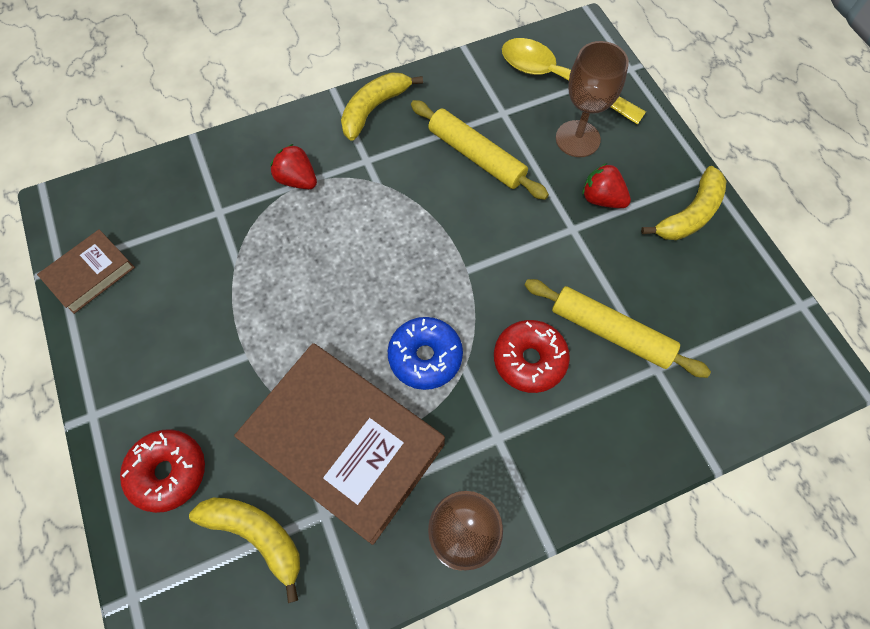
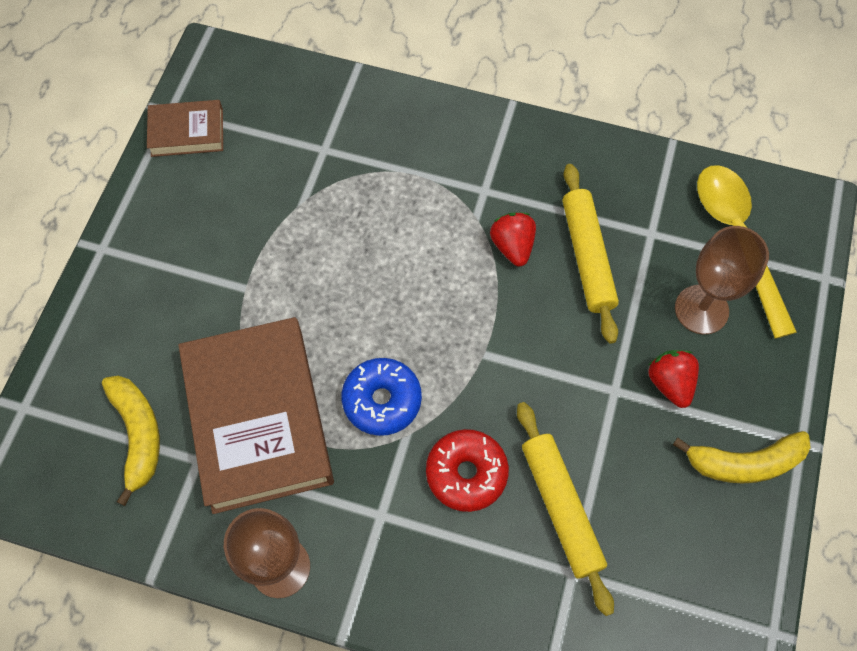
camera: 40 degrees right, 0 degrees up
red donut [120,429,205,513] -> none
red strawberry [271,144,317,189] -> red strawberry moved to [490,212,536,267]
yellow banana [341,72,423,141] -> none

